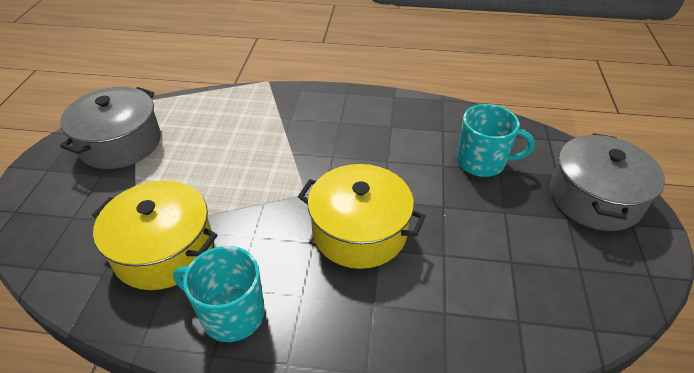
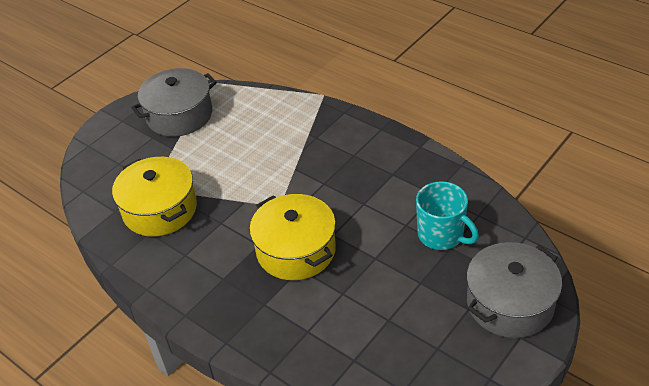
camera: 35 degrees right, 0 degrees up
turquoise mug [173,246,265,342] -> none

